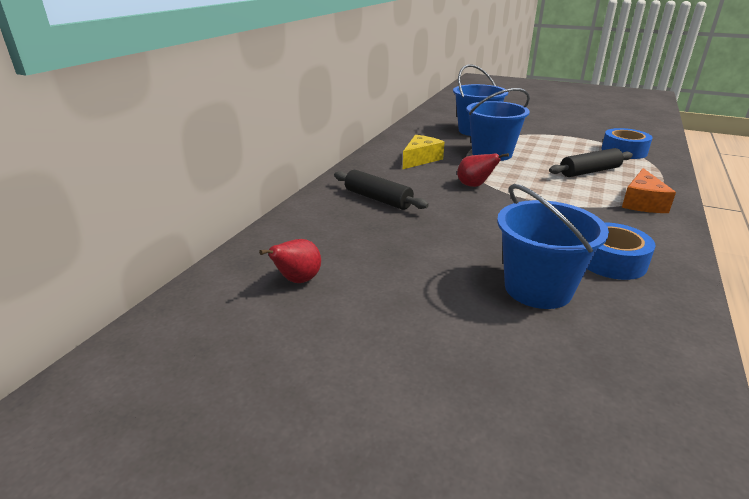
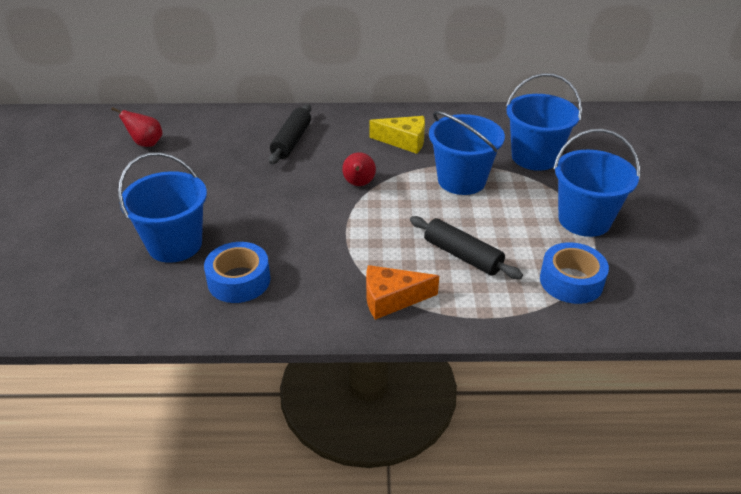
camera: 65 degrees right, 10 degrees up
none -> blue bucket [553,129,640,237]

